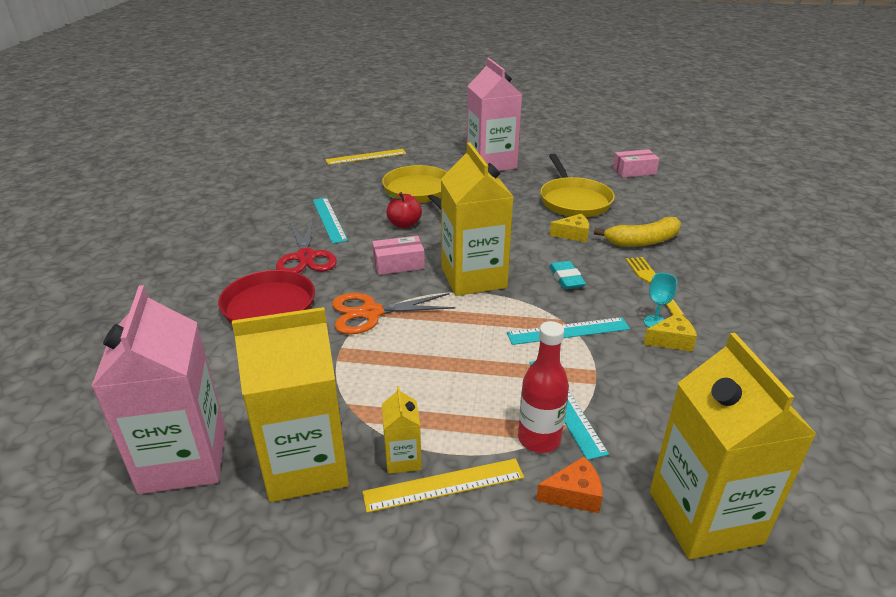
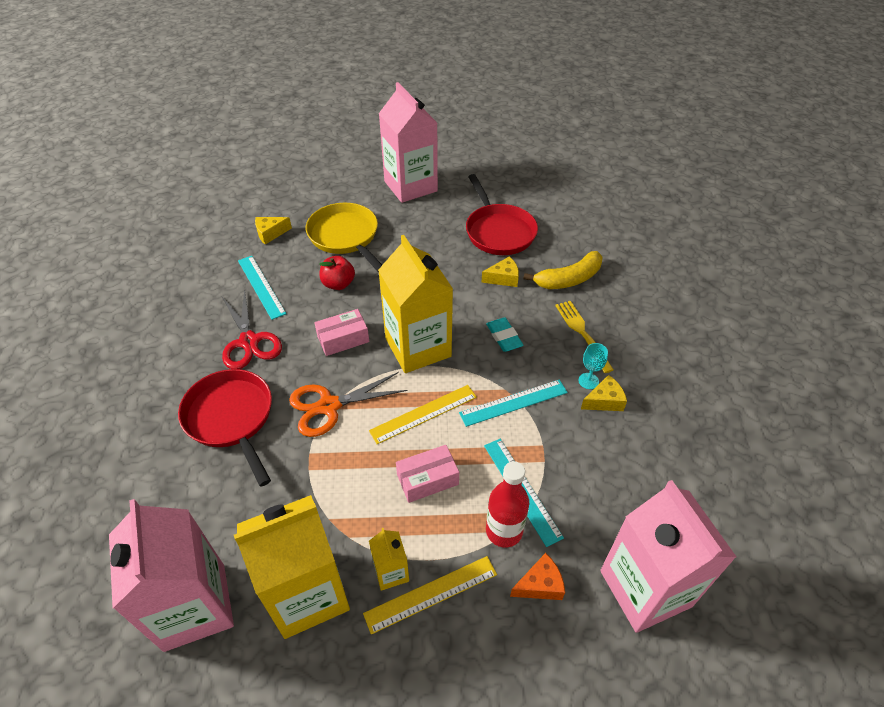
camera: 10 degrees left, 15 degrees up
yellow ruler [325,149,406,165] -> yellow ruler moved to [369,385,477,444]
yellow pan [540,154,615,217] -> red pan [466,174,538,255]
pink box [613,149,659,178] -> pink box moved to [396,445,459,503]
yellow carton [650,333,817,559] -> pink carton [600,480,736,633]
none -> yellow cheese [255,217,292,244]

